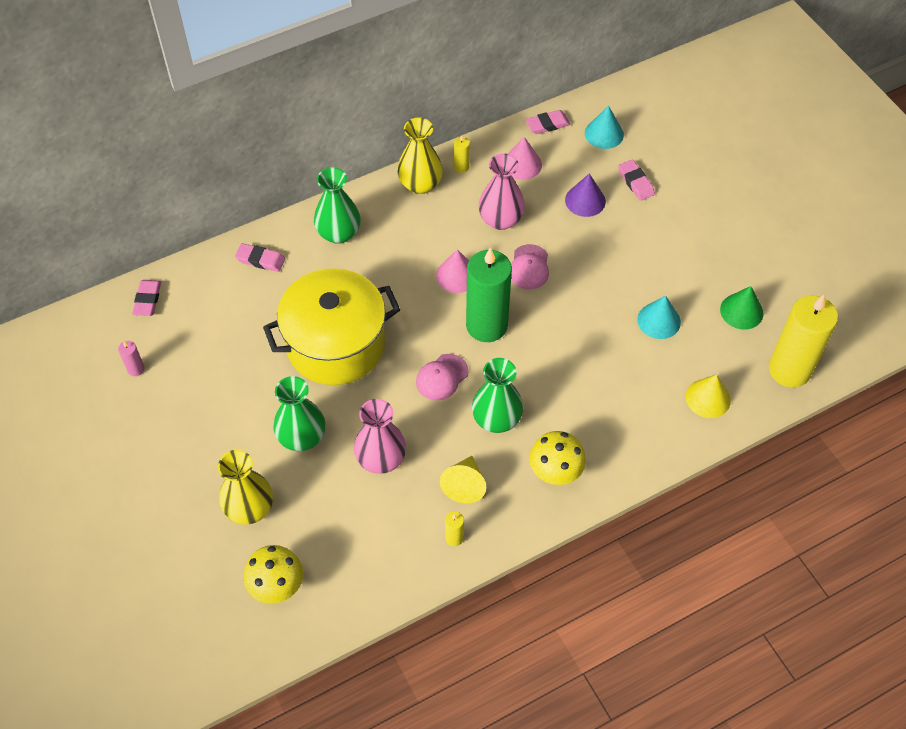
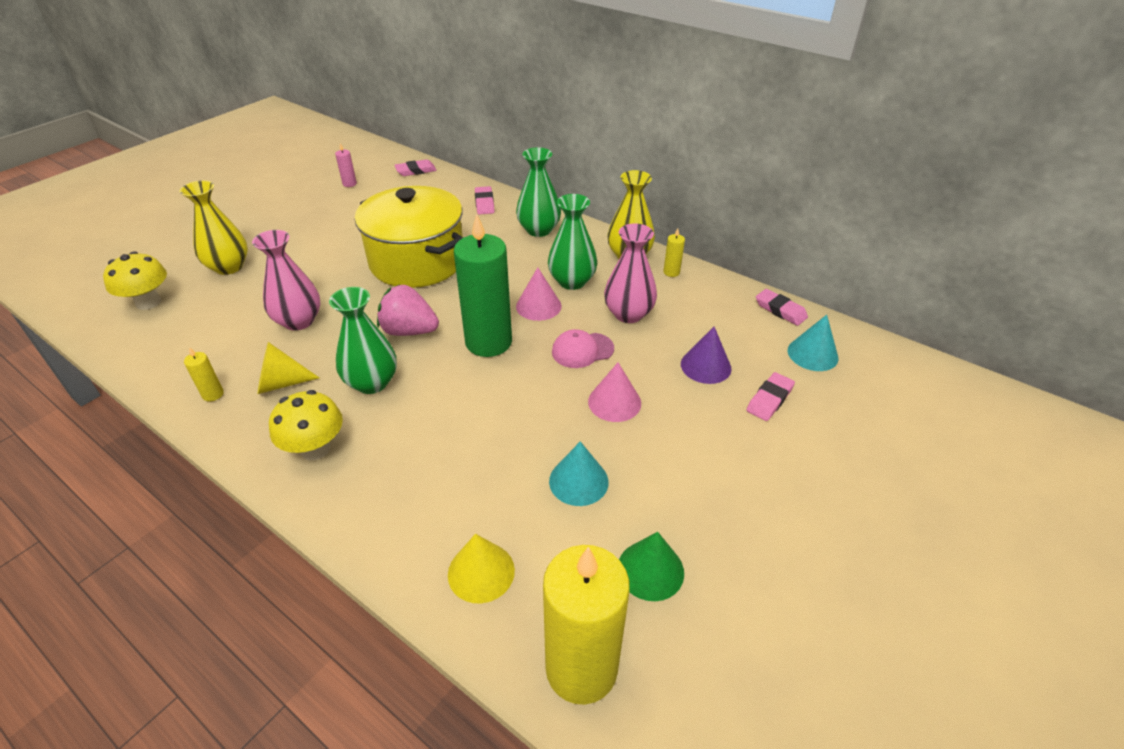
camera: 65 degrees right, 15 degrees down
green vase [273,376,325,451] -> green vase moved to [548,194,597,290]
pink cap [416,354,469,400] -> pink strawberry [377,284,439,336]
pink cone [508,137,542,180] -> pink cone moved to [588,363,641,422]

